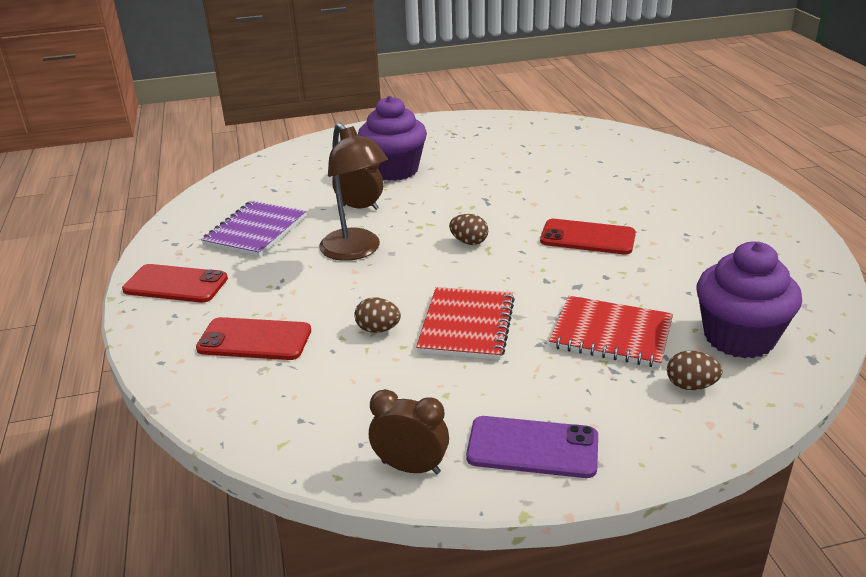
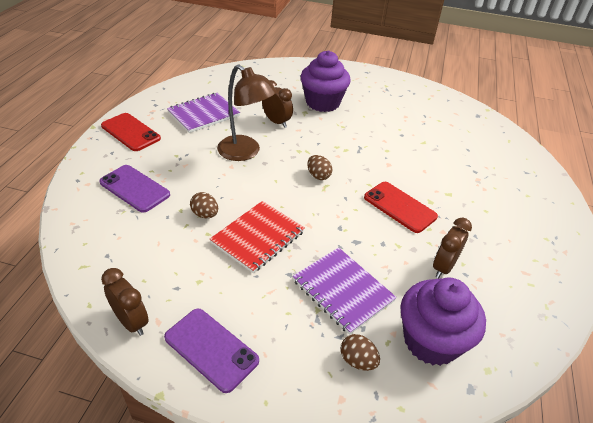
camera: 25 degrees right, 10 degrees up
red phone [196,317,311,360] -> purple phone [99,165,170,213]
brown lamp [319,123,388,261] -> brown lamp turned 45 degrees counterclockwise [217,65,277,161]
red notebook [549,296,673,368] -> purple notebook [293,247,397,335]
none -> brown clock [433,218,472,278]

